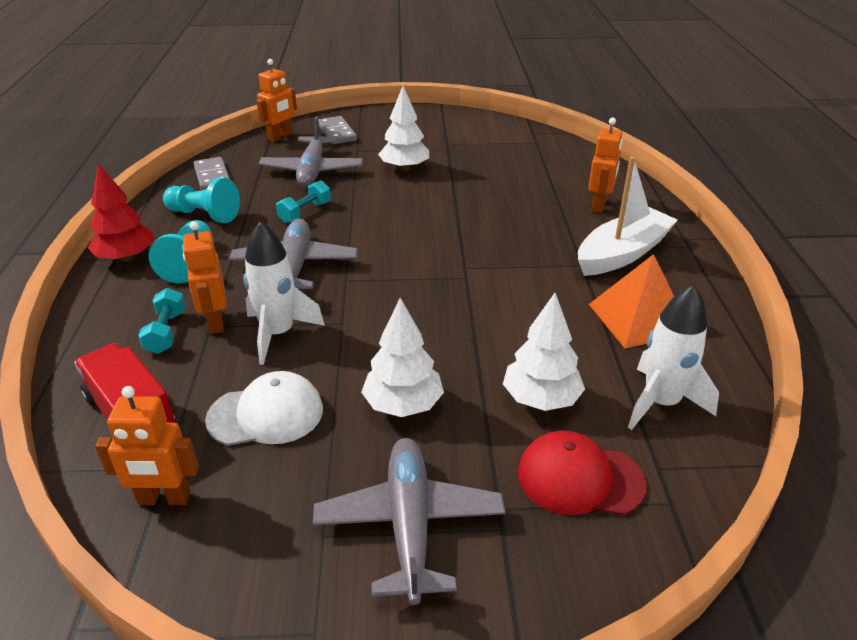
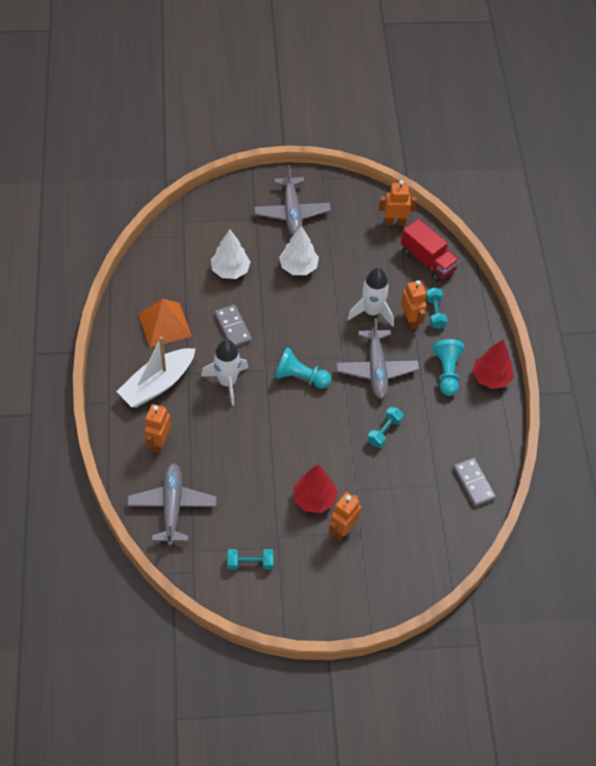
camera: 175 degrees right, 20 degrees up
turquoise pawn [163,178,240,223] -> turquoise pawn moved to [275,348,332,389]
white cap [205,371,323,446] -> none
orange robot [257,59,297,142] -> orange robot moved to [329,492,361,541]
grey plane [259,116,363,186] -> grey plane moved to [127,463,217,546]
grey domino [318,116,357,144] -> grey domino moved to [215,305,252,346]
white tree [378,86,429,171] -> red tree [293,465,338,513]
red cap [518,431,647,515] -> none
white rocket [628,284,719,430] -> white rocket moved to [201,339,248,406]
none -> turquoise dumbbell [227,549,274,570]

